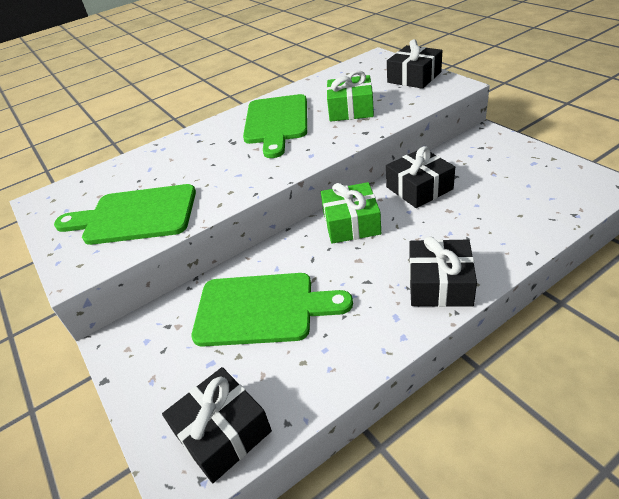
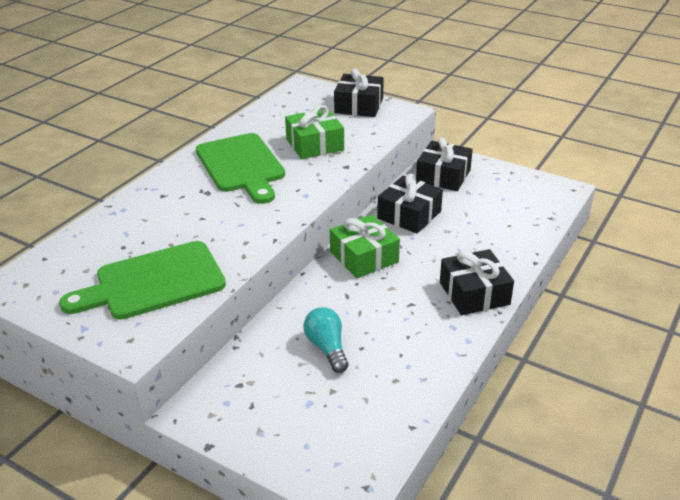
camera: 30 degrees left, 5 degrees down
black gift [162,367,272,483] -> black gift moved to [416,137,473,191]
green cutting board [191,273,353,347] -> turquoise light bulb [304,307,348,373]

